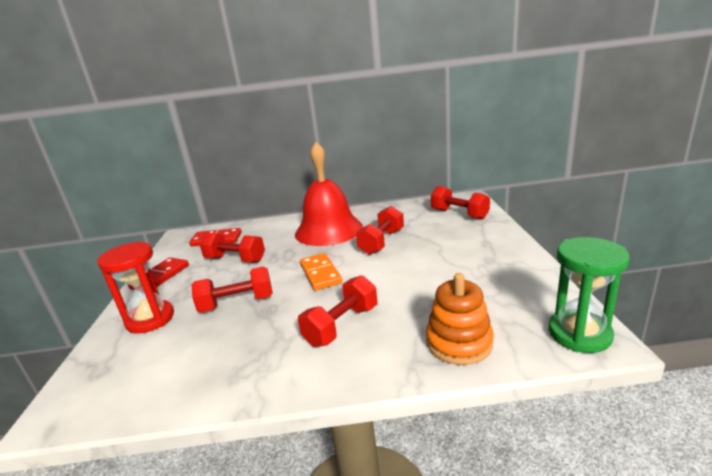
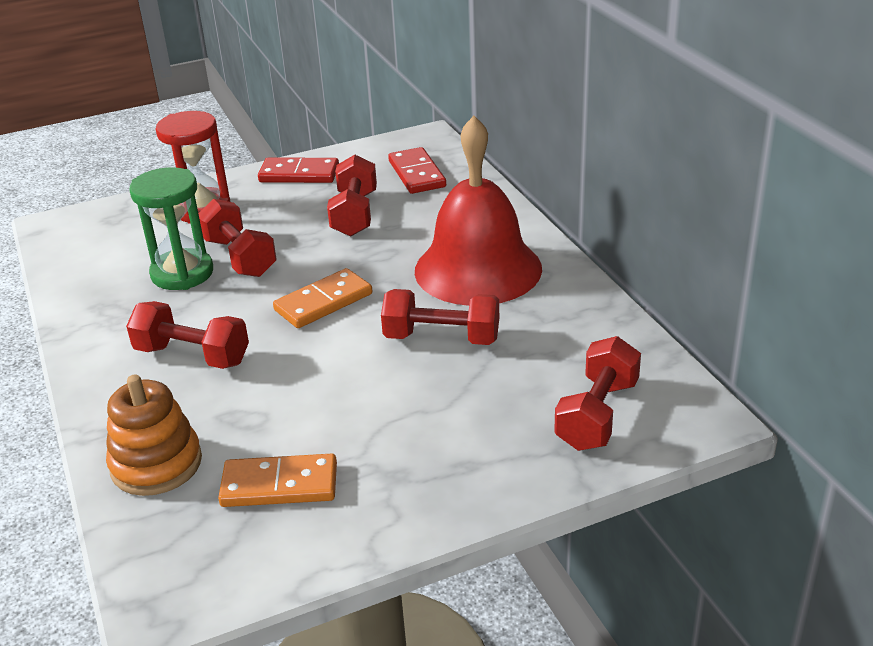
camera: 70 degrees right, 10 degrees up
green hourglass [549,237,630,353] -> green hourglass moved to [129,167,213,290]
none -> orange domino [218,453,337,507]

